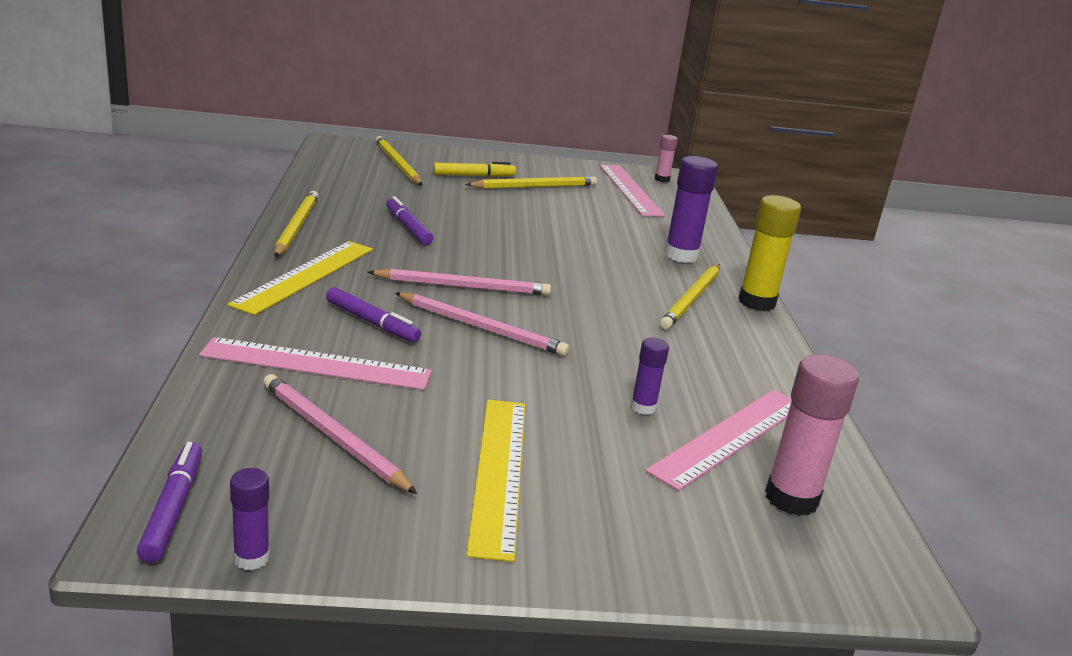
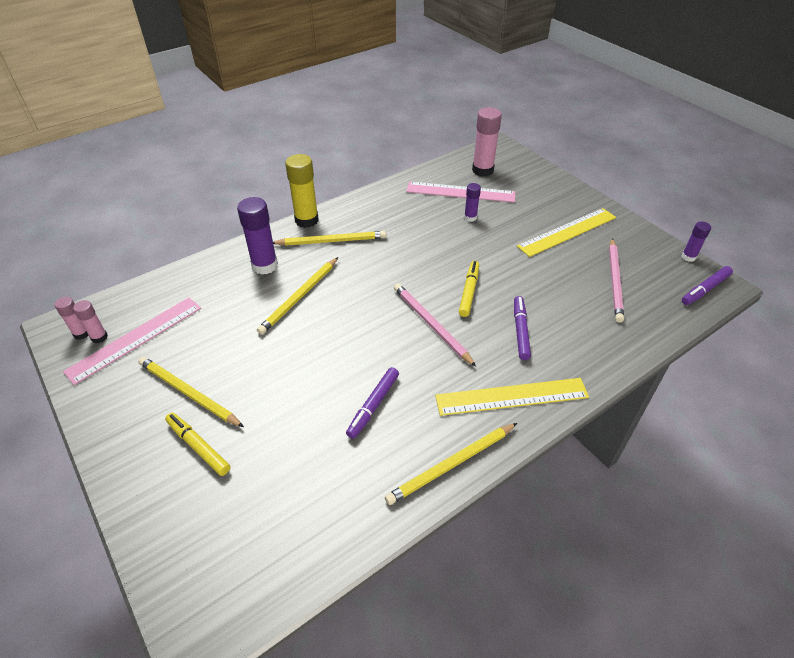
camera: 120 degrees left, 20 degrees up
pink ruler [199,337,432,390] -> none
yellow pencil [375,136,422,186] -> yellow pencil moved to [257,257,338,335]
pink pencil [395,292,569,356] -> yellow marker [459,261,479,317]
none -> pink glue stick [73,300,108,343]

